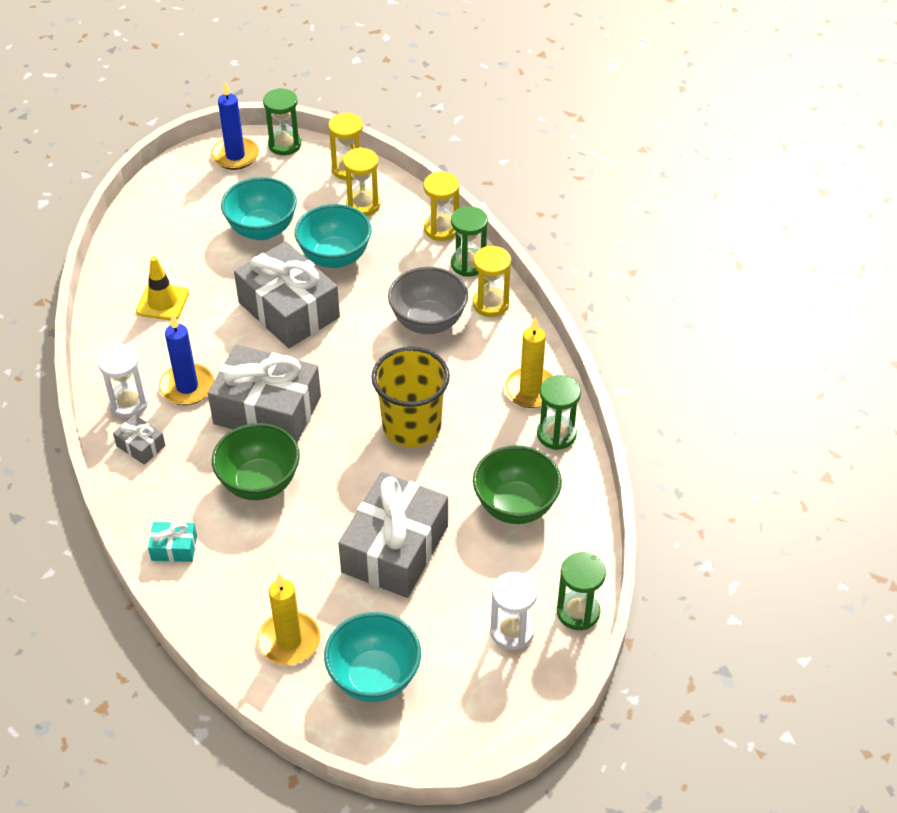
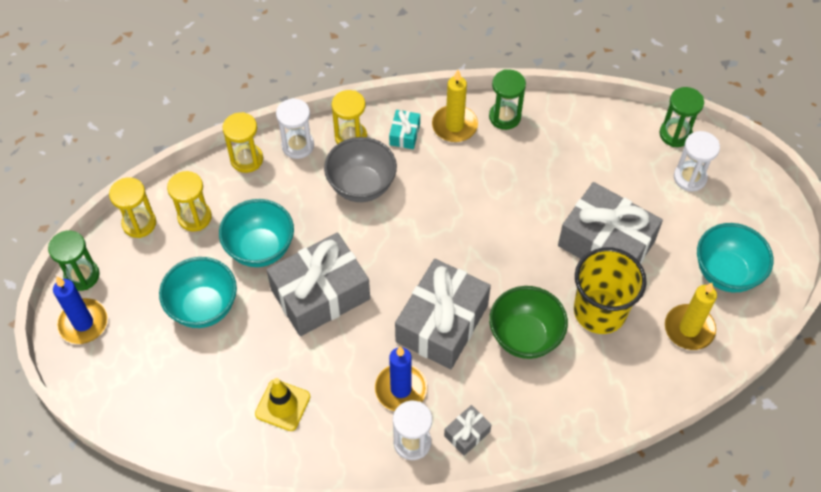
camera: 80 degrees left, 10 degrees up
turquoise gift [148,522,197,562] -> turquoise gift moved to [389,110,420,149]
yellow cup [371,347,450,447] -> yellow cup moved to [574,247,647,334]
green hourglass [451,206,488,277] -> white hourglass [276,98,314,159]
green bowl [473,445,562,524] -> none

